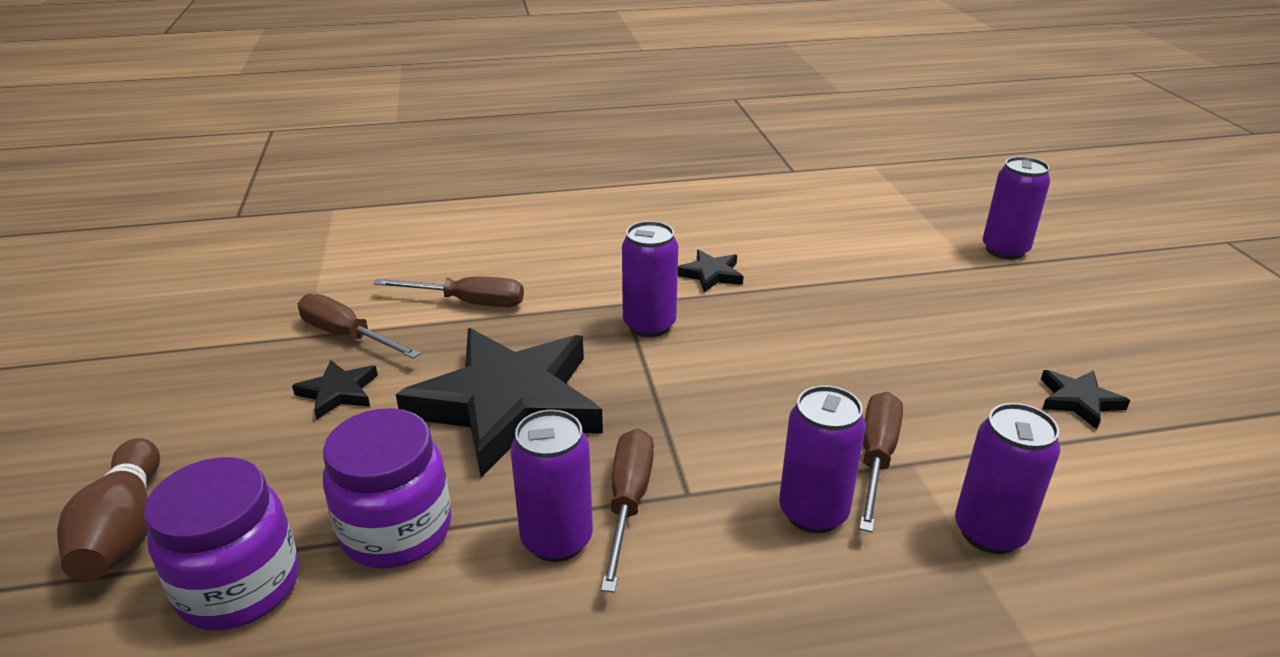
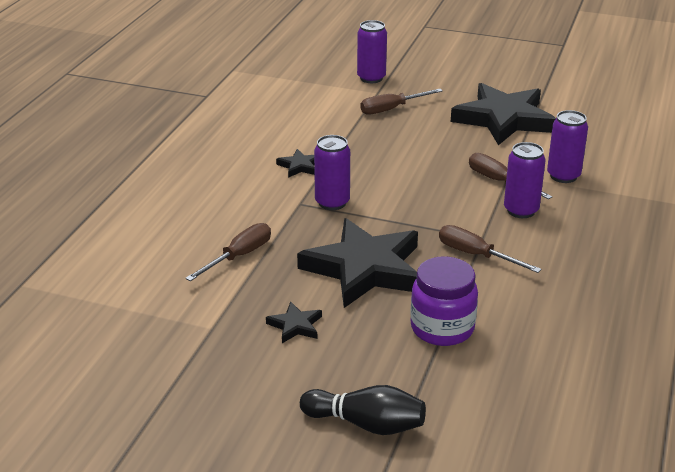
camera: 60 degrees left, 0 degrees up
brown bowling pin [57,438,160,581] -> black bowling pin [300,385,426,435]
purple jar [144,457,299,630] -> none
brown screwdriver [298,294,420,358] -> brown screwdriver moved to [360,89,443,115]
purple can [511,410,593,562] -> none
black star [1041,370,1130,429] -> black star [451,83,556,145], size x2.41

